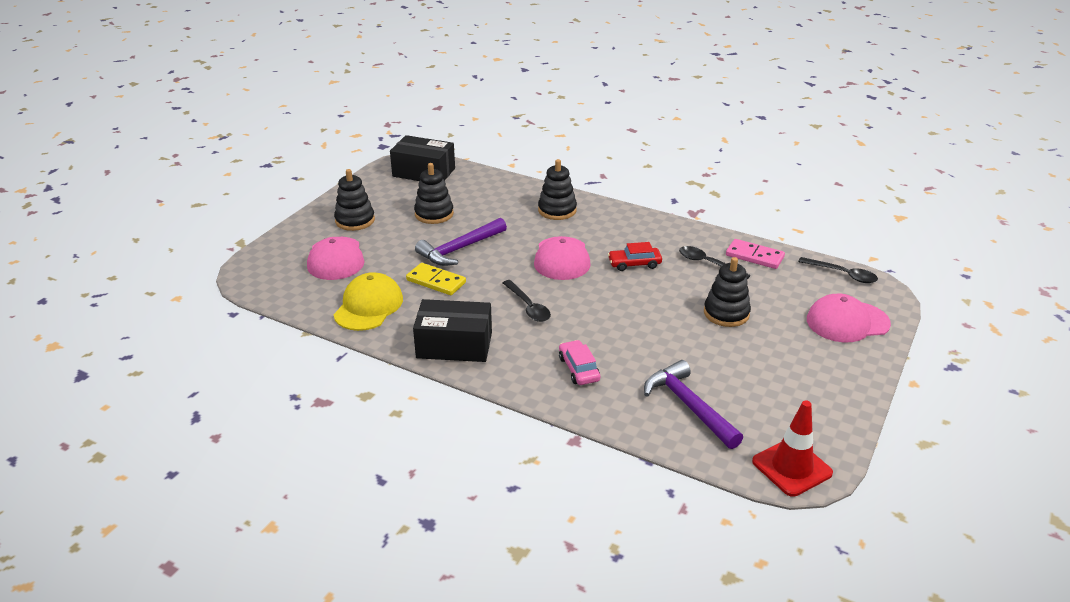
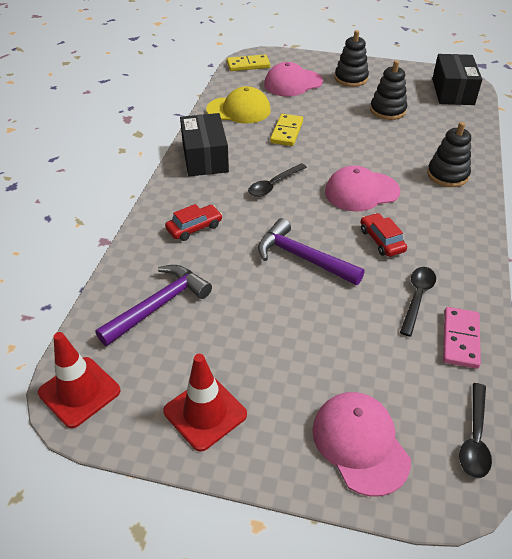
camera: 75 degrees right, 10 degrees up
purple hammer [415,218,507,266] -> purple hammer moved to [258,218,365,285]
pink car [559,340,600,385] -> red car [165,204,222,241]
black stacking toy [704,257,751,327] -> none
none -> red traffic cone [163,354,247,451]
none -> yellow domino [227,54,270,71]

